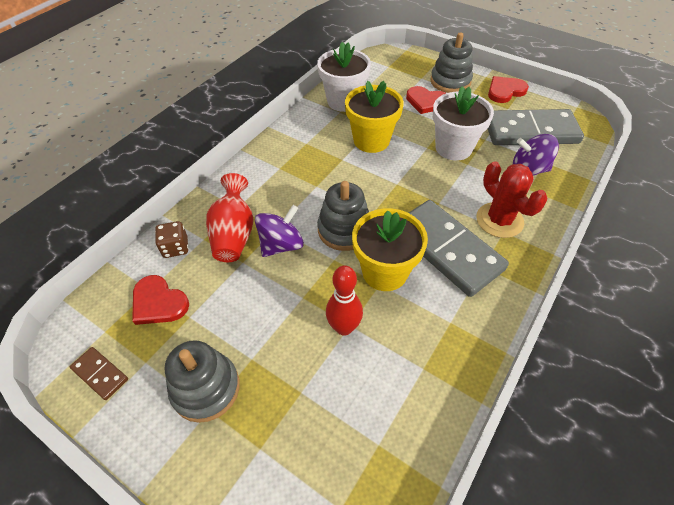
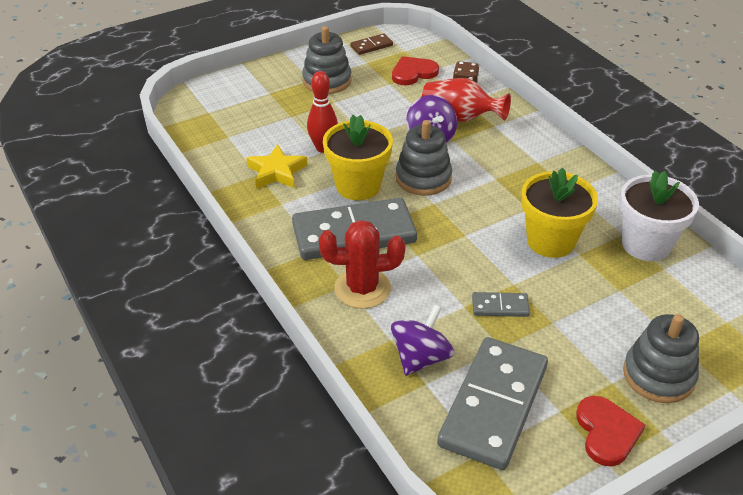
camera: 115 degrees right, 10 degrees down
red heart [406,86,446,114] -> none
white flower pot [433,86,494,161] -> grey domino [472,292,530,317]
none -> yellow star [246,144,308,189]

